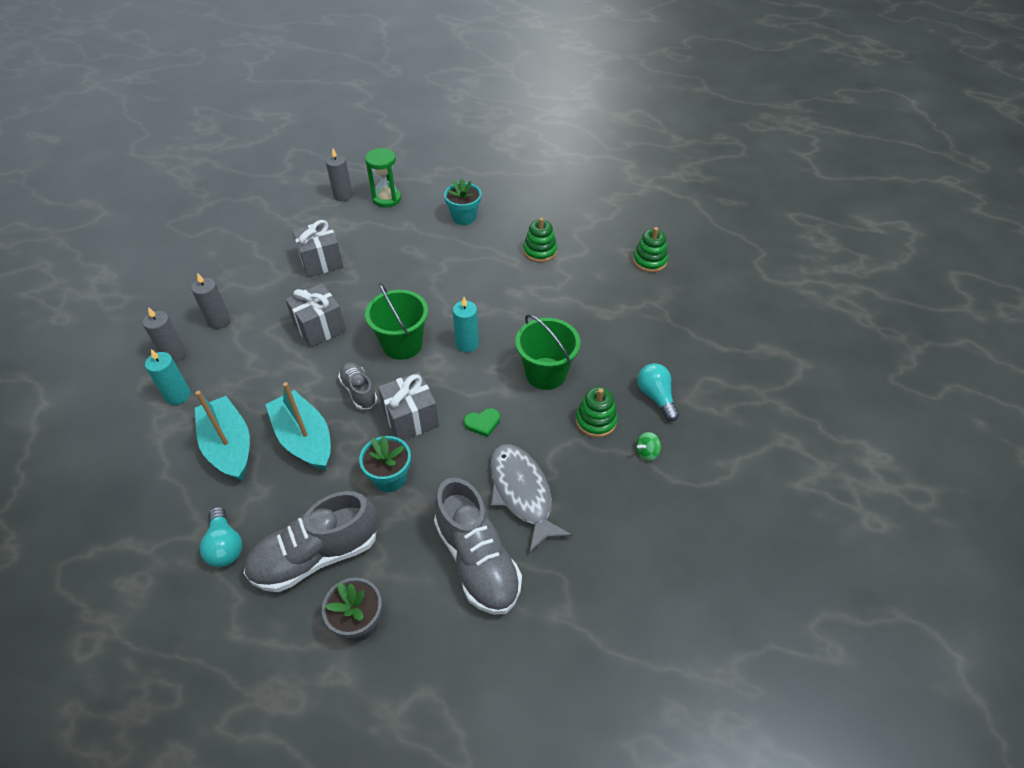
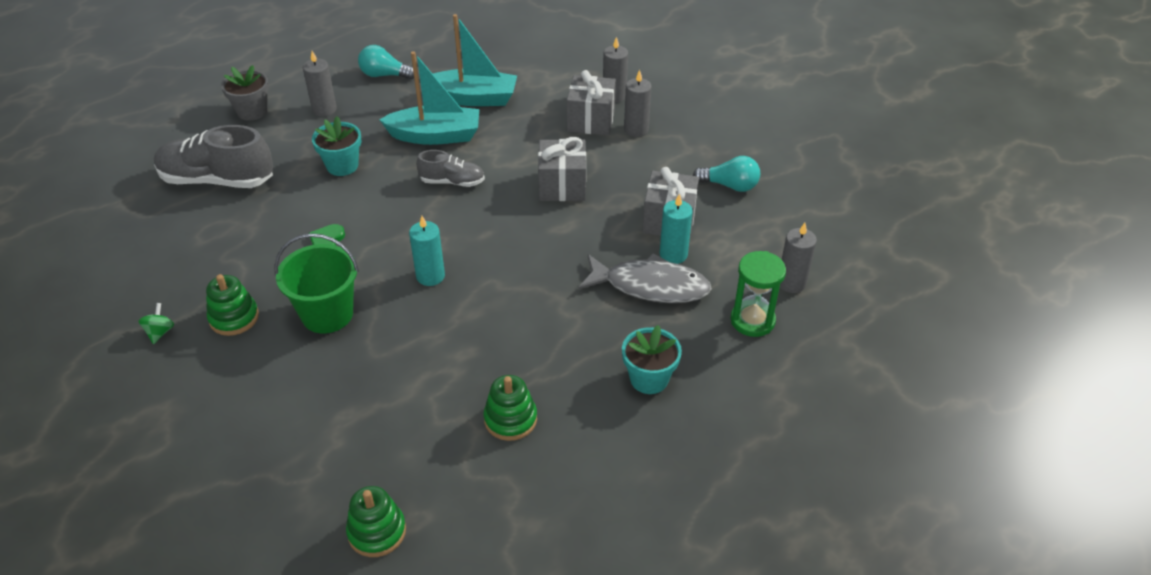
camera: 125 degrees right, 5 degrees down
turquoise candle [145,349,191,405] -> turquoise candle moved to [660,193,693,264]
grey shoe [244,491,378,592] -> grey candle [303,51,337,117]
green bucket [365,282,428,360] -> none
grey gift [378,372,439,440] -> grey gift moved to [567,70,616,136]
grey fish [490,444,573,554] -> grey fish moved to [578,253,712,303]
turquoise light bulb [637,363,679,421] -> turquoise light bulb moved to [693,156,760,192]

